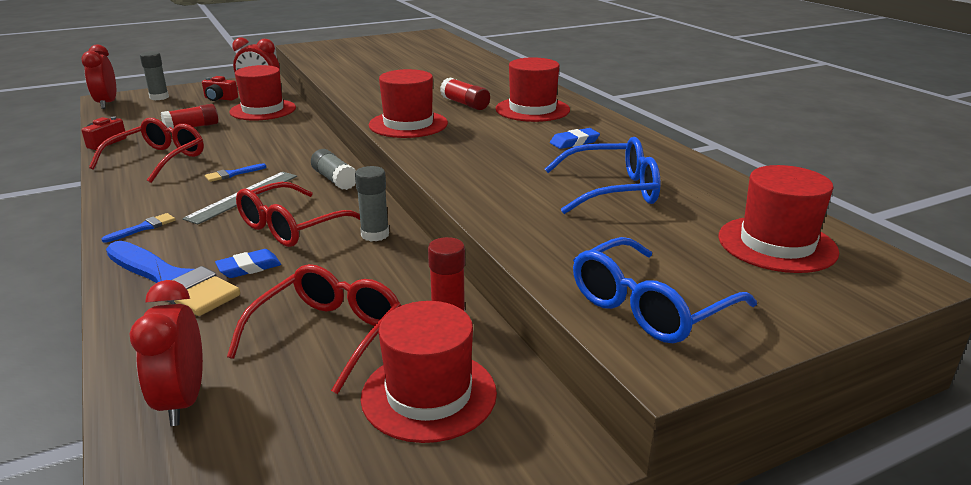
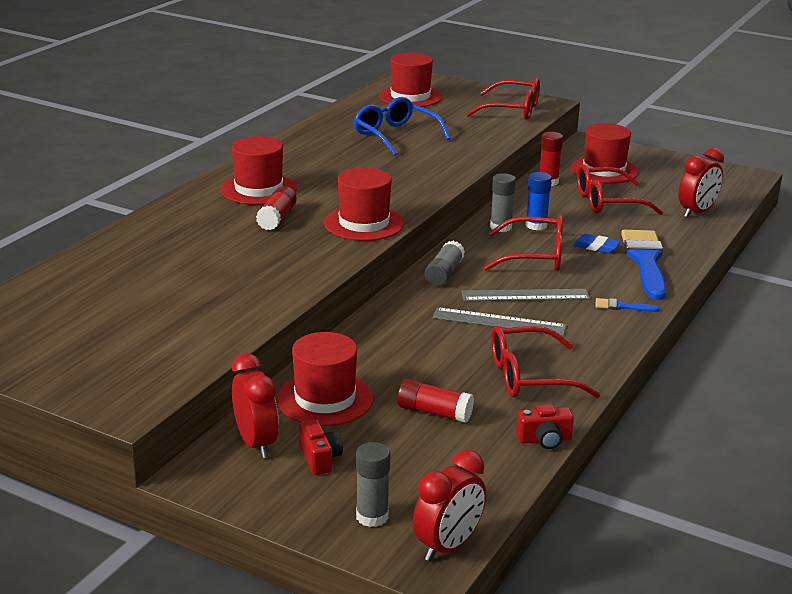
camera: 125 degrees left, 0 degrees up
blue brush [205,163,266,182] -> grey ruler [433,307,566,336]
blue eraser [550,128,600,149] -> none
blue glasses [573,237,757,343] -> red glasses [466,78,540,120]
none -> blue glue stick [525,172,552,231]

